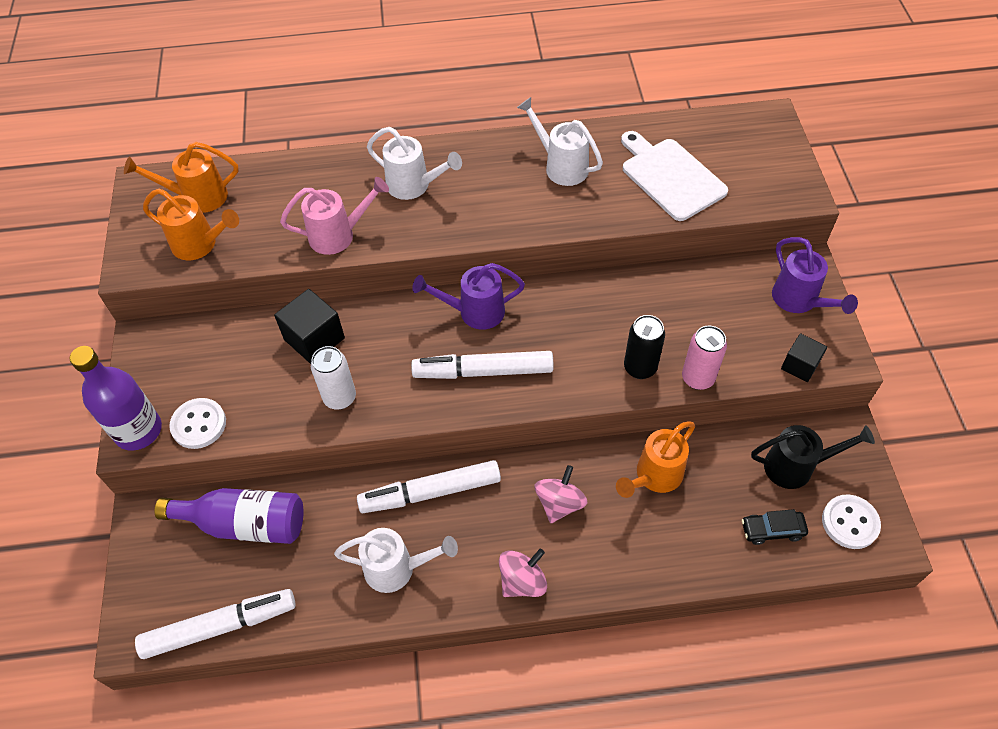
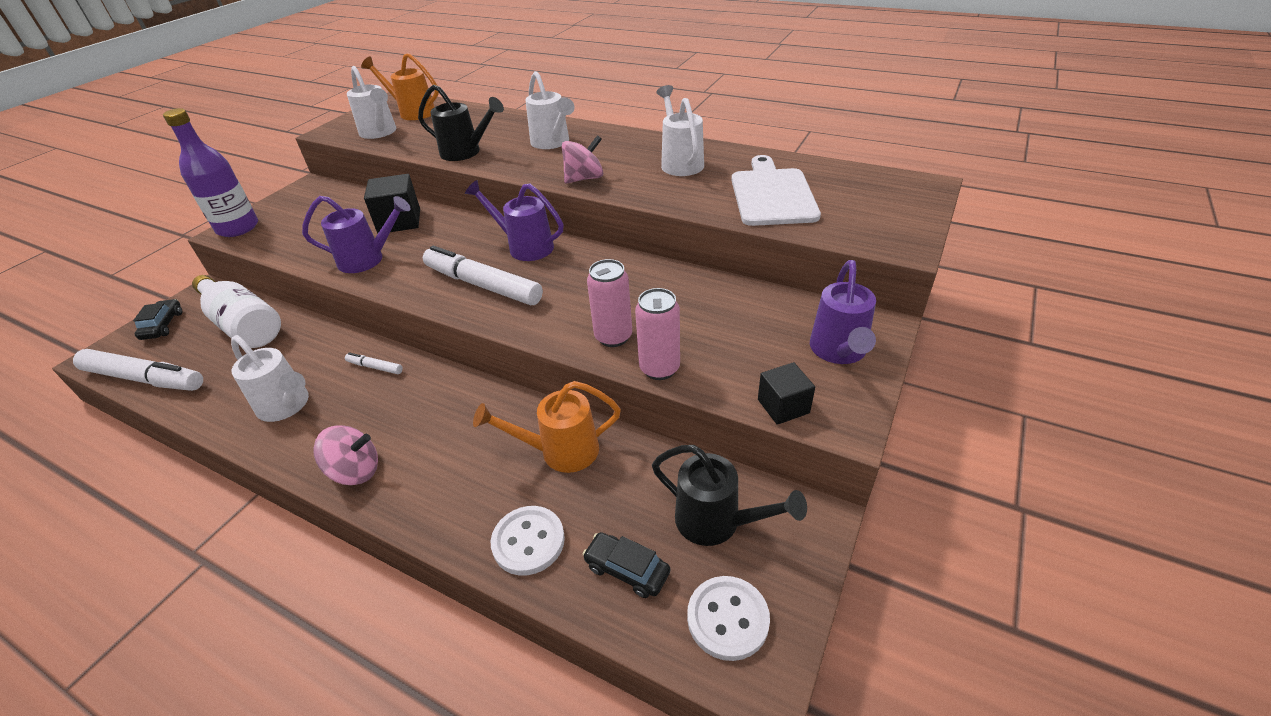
camera: 35 degrees right, 15 degrees down
orange watering can [143,188,239,260] -> white watering can [347,66,396,139]
purple bottle [154,488,303,544] -> white bottle [192,275,281,348]
white button [169,398,226,449] -> white button moved to [491,506,565,575]
pink watering can [280,177,389,255] -> black watering can [418,84,504,161]
white can [311,346,356,410] -> purple watering can [302,196,411,273]
white marker [357,460,501,513] -> white marker [345,352,403,374], size x0.44
pink spinning top [534,465,587,523] -> pink spinning top moved to [562,135,603,184]
black can [624,315,665,379] -> pink can [587,259,632,347]
none -> black car [133,299,182,340]

